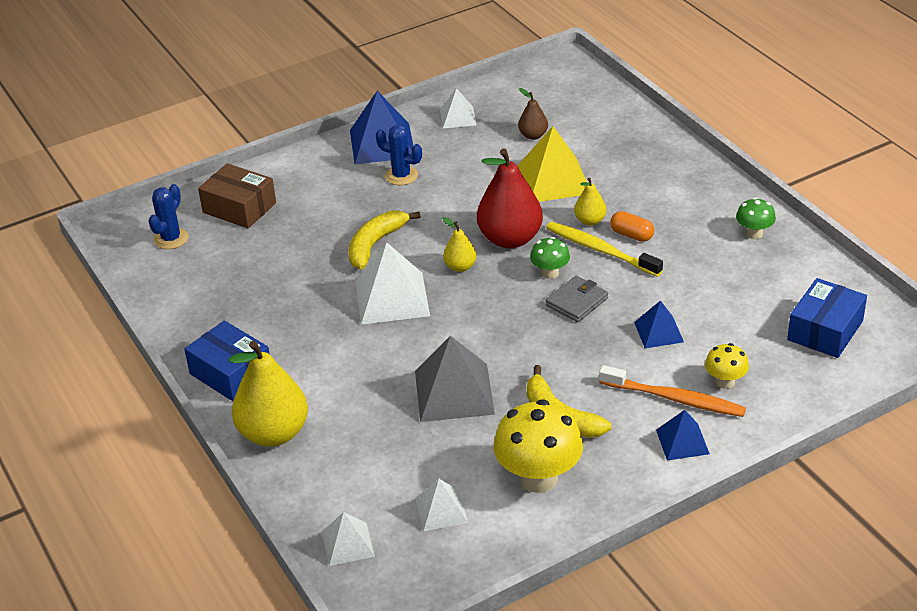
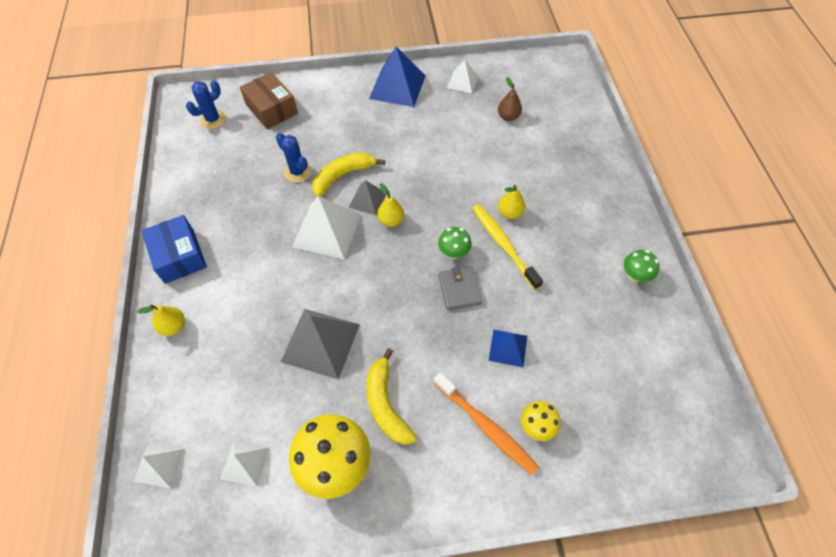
camera: 20 degrees right, 20 degrees up
yellow pear [228,341,308,447] -> yellow pear [137,305,185,336], size x0.50
blue cactus [376,125,422,185] -> blue cactus moved to [276,133,311,183]
red pear [477,148,543,249] -> none
yellow pyramid [517,126,587,202] -> none
grey wallet [546,276,608,322] -> grey wallet turned 75 degrees counterclockwise [439,267,482,310]
orange capsule [610,211,654,242] -> none
blue pyramid [656,410,710,461] -> none
blue box [787,278,867,358] -> none
none -> grey pyramid [348,180,386,215]

